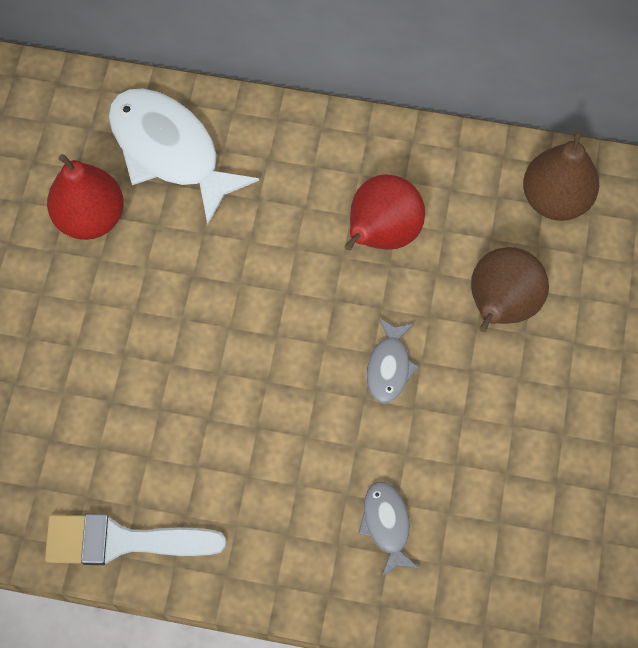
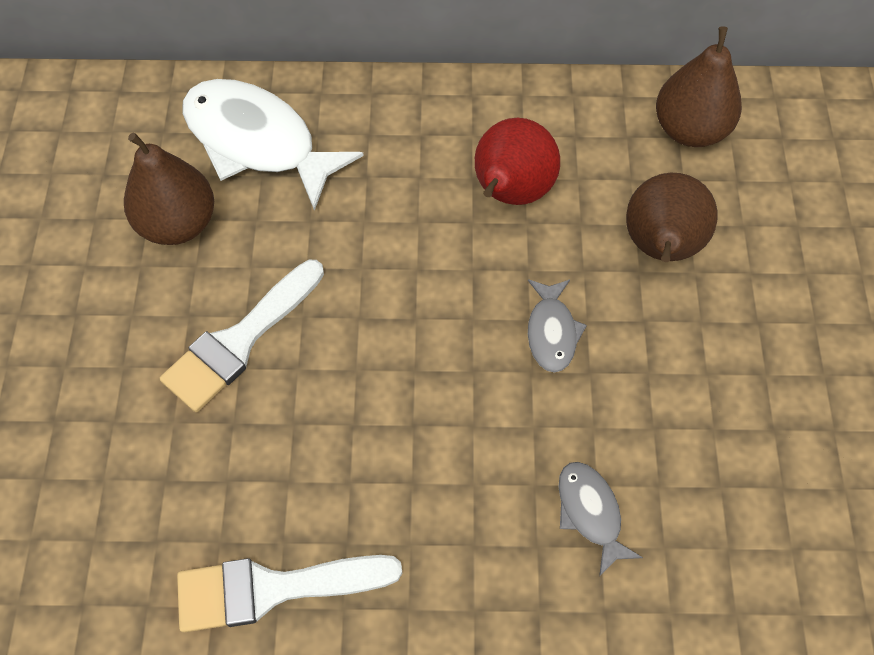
camera: 10 degrees left, 5 degrees down
red pear [47,154,124,240] -> brown pear [124,133,214,245]
none -> white brush [160,260,324,412]

